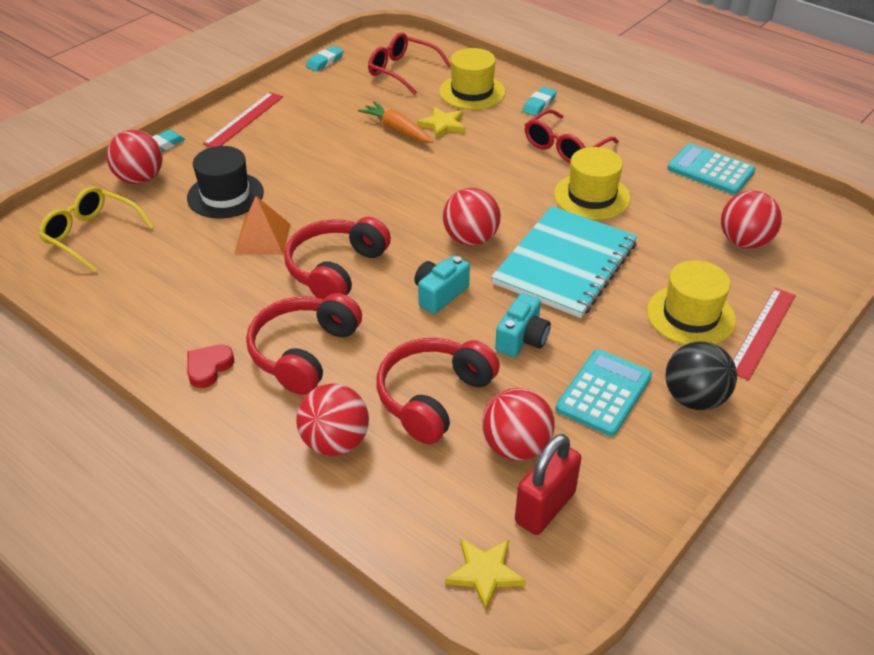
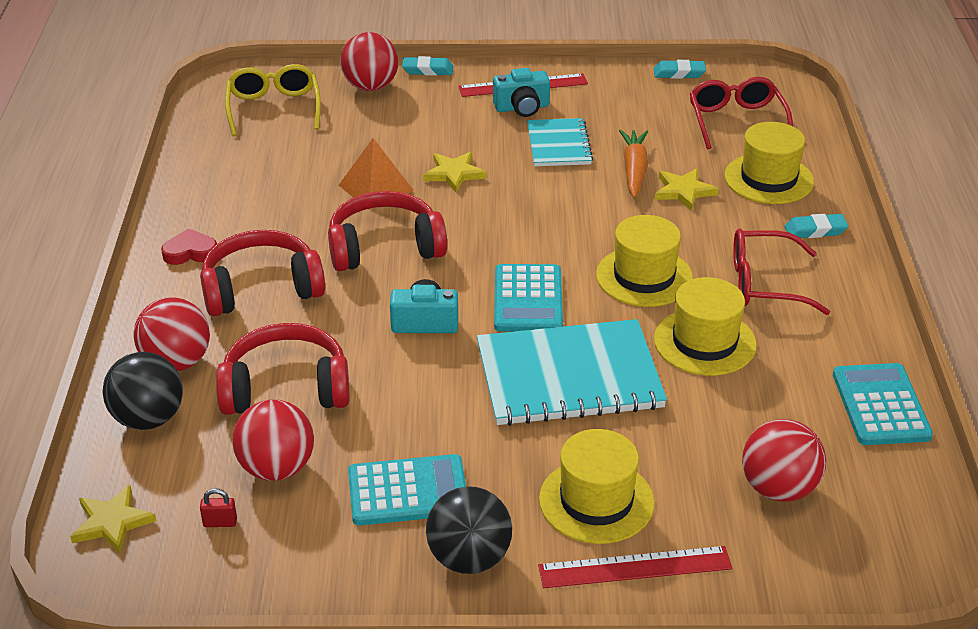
camera: 50 degrees right, 5 degrees down
black hat [187,146,264,218] -> none
red ball [443,188,501,246] -> turquoise calculator [494,264,563,332]
turquoise camera [495,293,551,357] -> turquoise camera moved to [493,68,550,117]
red padlock [515,434,581,535] -> red padlock [200,488,237,527], size x0.42
none -> black ball [103,352,183,430]
none -> yellow star [423,152,486,192]
none -> turquoise notebook [527,118,593,166]
none -> yellow hat [596,215,693,307]

